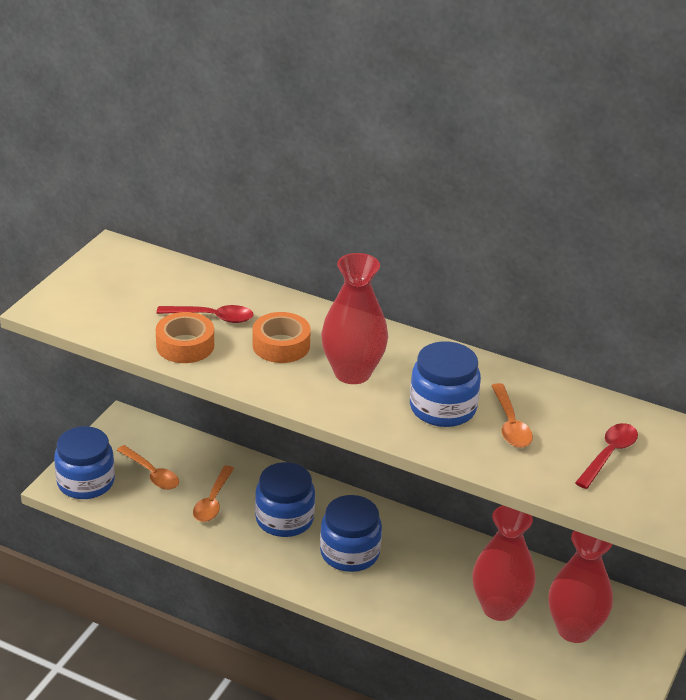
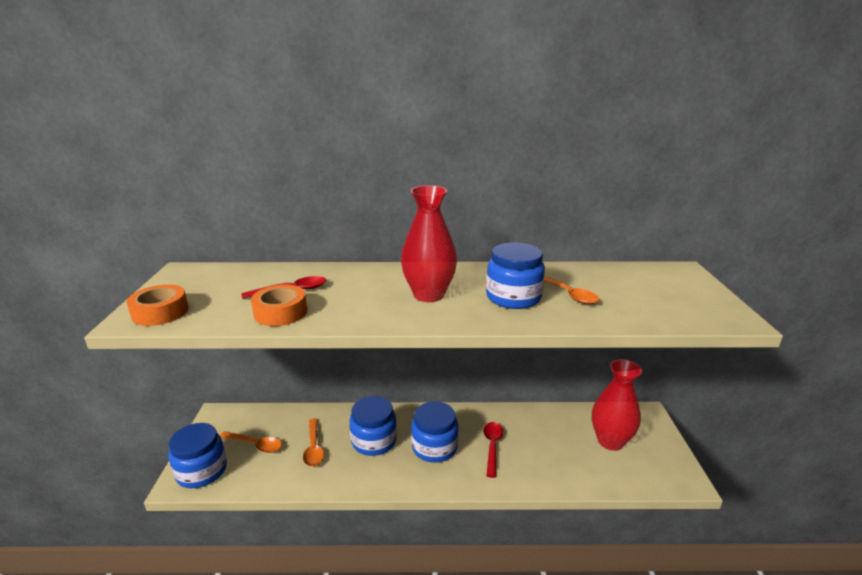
camera: 25 degrees left, 10 degrees down
orange tape [252,312,311,363] -> orange tape moved to [126,284,189,326]
red vase [472,505,536,621] -> none
red spoon [575,423,638,489] -> red spoon moved to [483,422,503,478]

